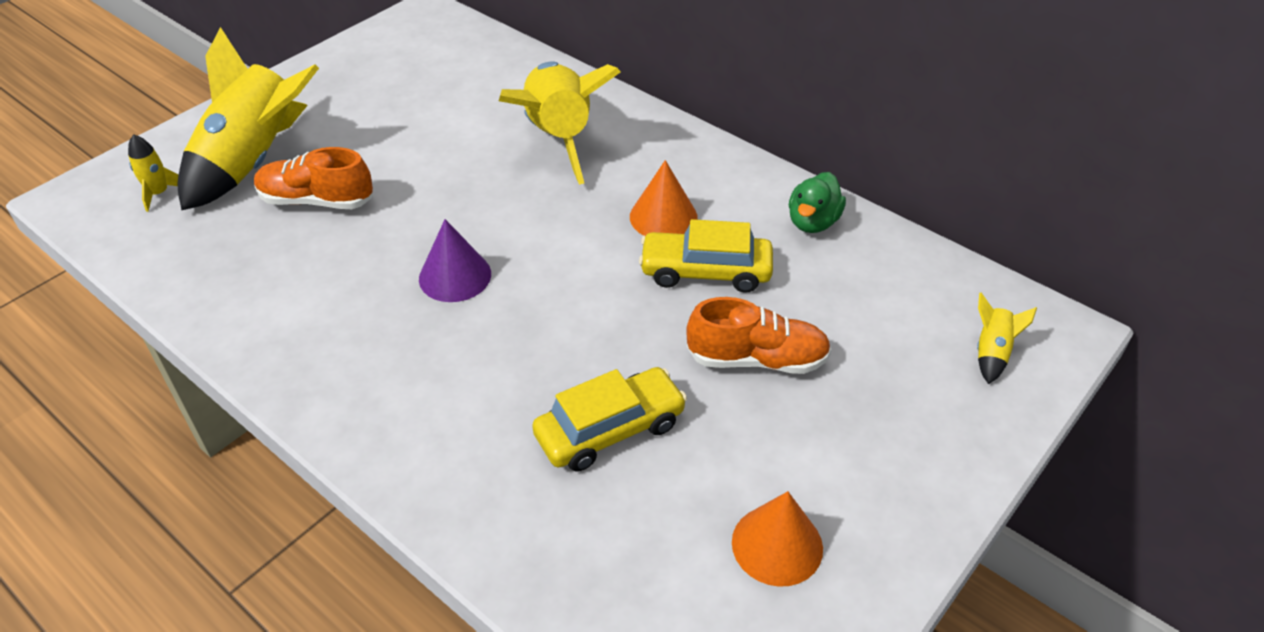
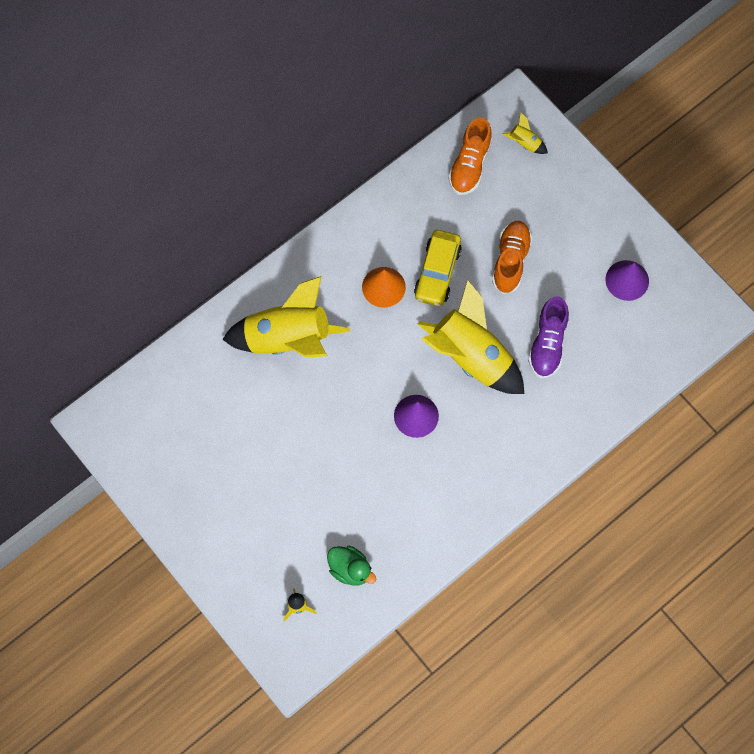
camera: 80 degrees left, 25 degrees up
yellow rocket [178,27,319,210] -> yellow rocket moved to [418,279,524,394]
orange shoe [254,147,373,209] -> orange shoe moved to [448,117,492,195]
yellow car [532,367,687,471] -> purple shoe [528,296,569,378]
orange cone [732,491,823,587] -> purple cone [605,260,649,301]
green duck [789,172,846,233] -> green duck moved to [327,546,376,585]

